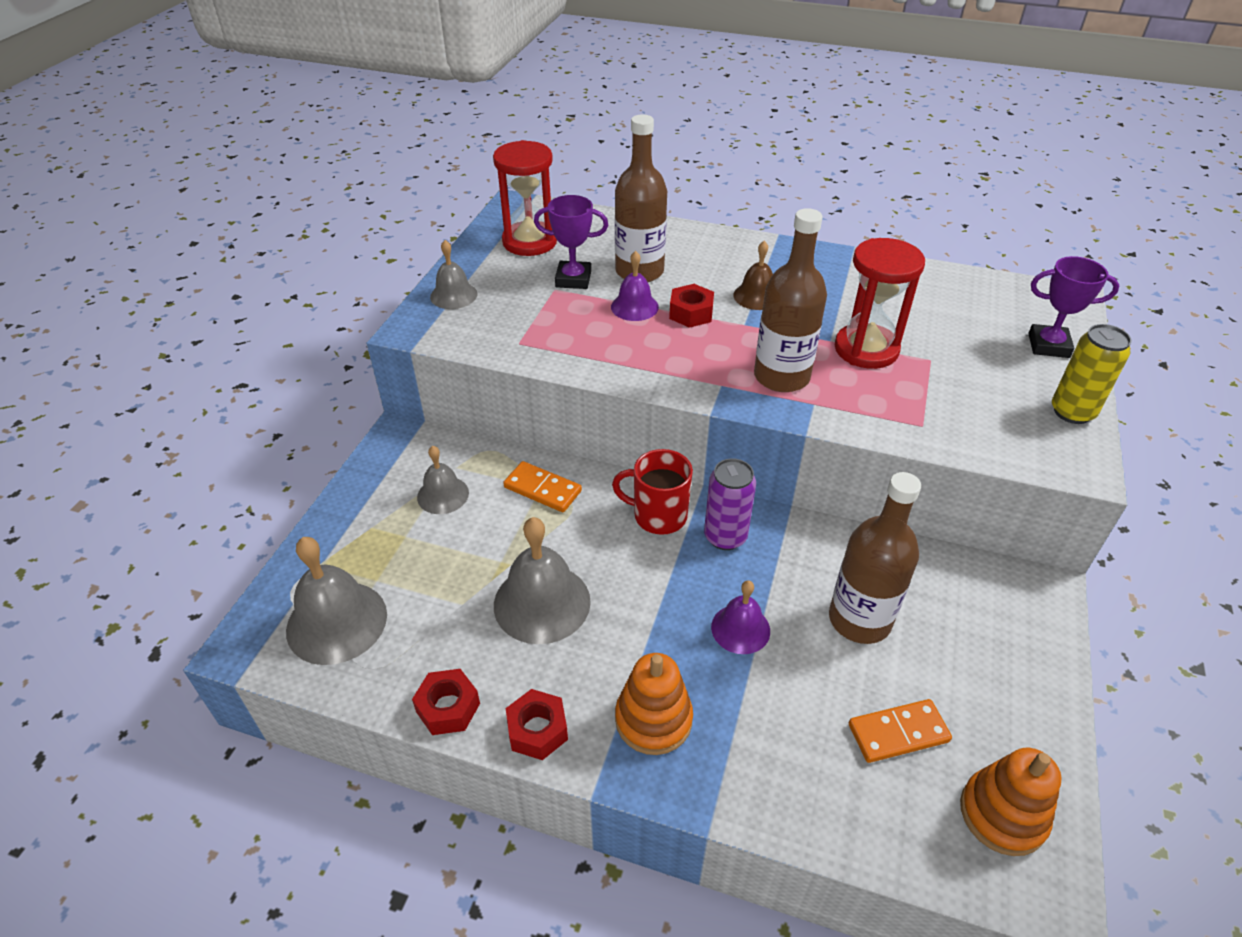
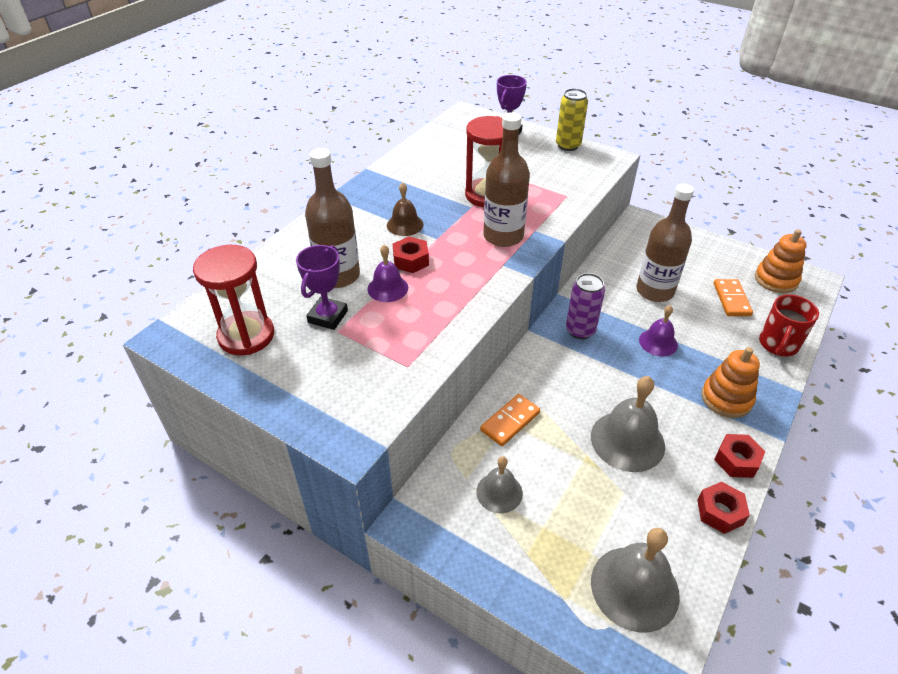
camera: 75 degrees left, 0 degrees up
grey bell [430,240,478,309] -> none
red mug [612,449,693,535] -> red mug moved to [759,294,819,357]

